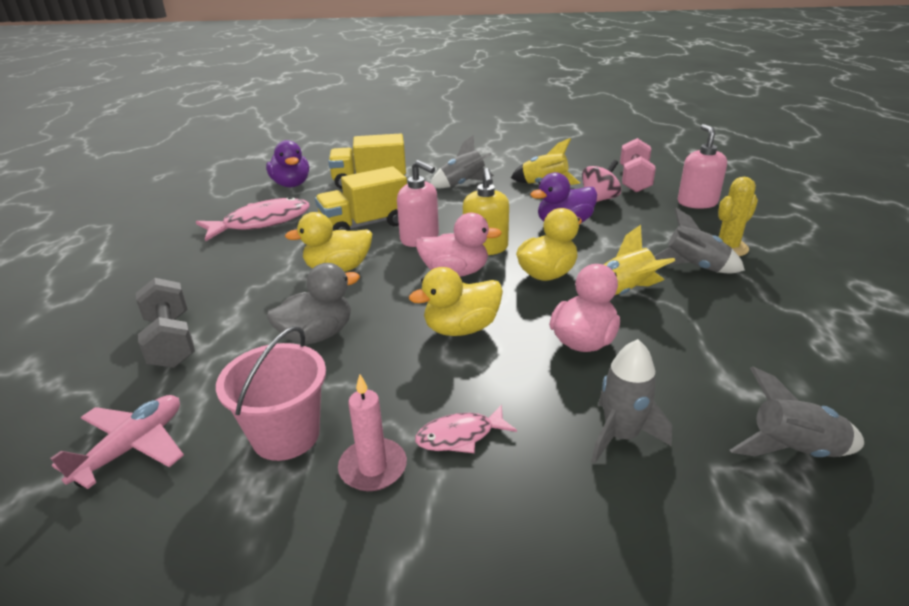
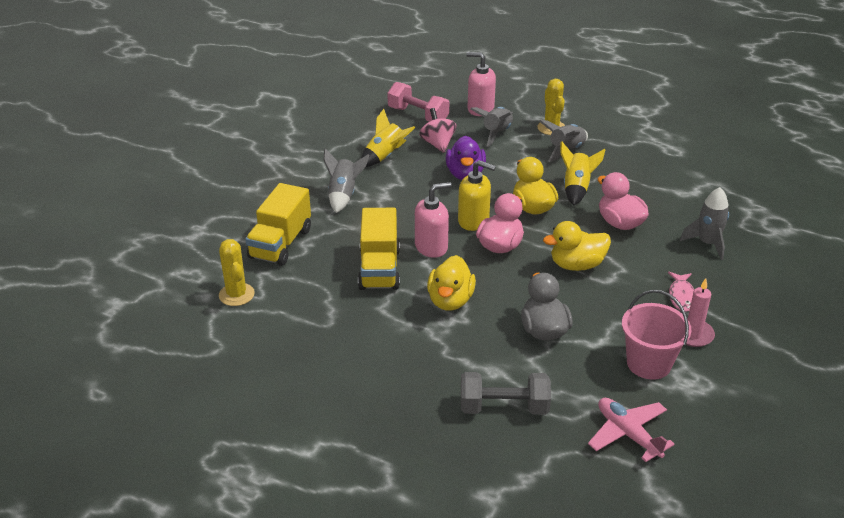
camera: 65 degrees left, 5 degrees up
pink fish [196,197,310,242] -> none
purple duck [266,140,309,187] -> yellow cactus [219,239,255,306]
yellow duck [409,267,503,336] -> yellow duck turned 75 degrees clockwise [543,221,611,271]
grey rocket [730,366,864,457] -> grey rocket moved to [471,107,513,147]

